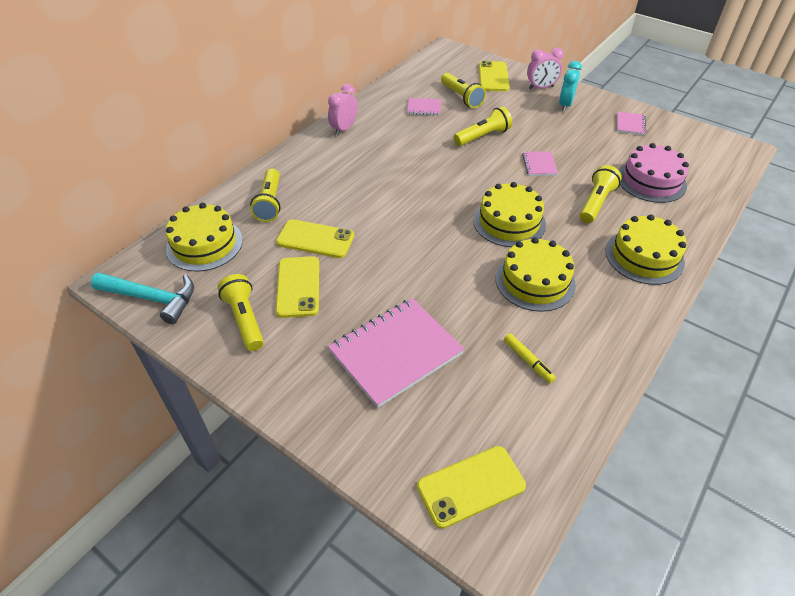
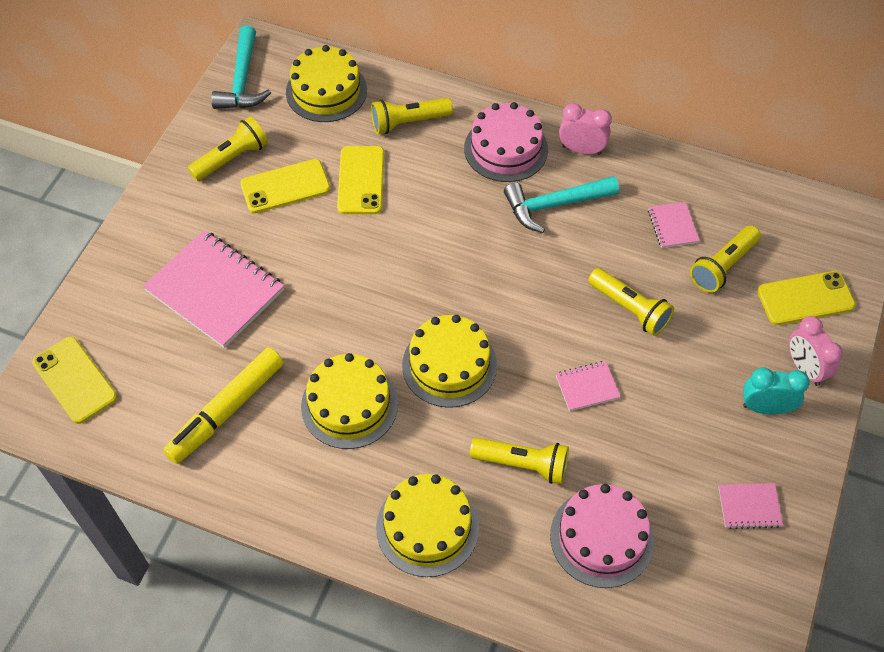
camera: 75 degrees right, 10 degrees up
yellow marker [504,333,556,383] -> yellow marker [163,348,283,464], size x2.07
none -> pink cake [464,102,548,182]
none -> turquoise hammer [504,176,619,233]

